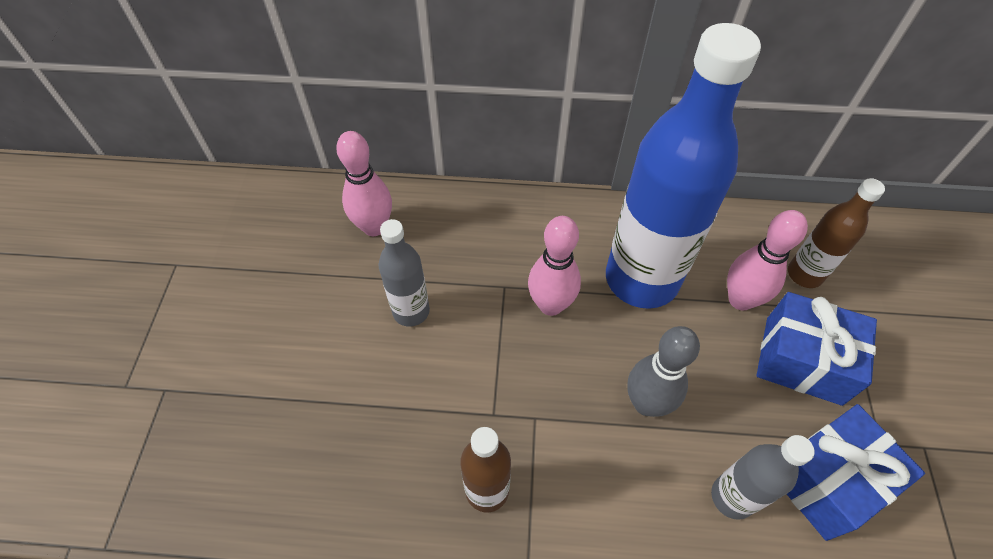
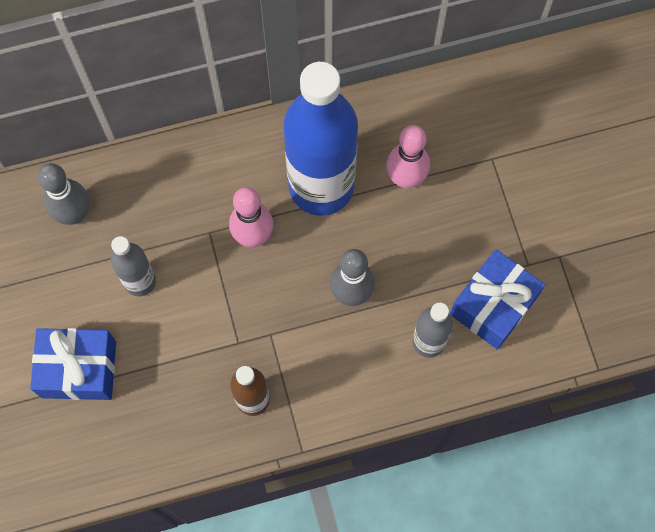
camera: 20 degrees left, 15 degrees up
pink bowling pin [336,131,392,236] -> grey bowling pin [38,163,89,225]
blue gift [756,292,877,406] -> blue gift moved to [30,328,116,400]
brown bottle [788,178,885,288] -> none

